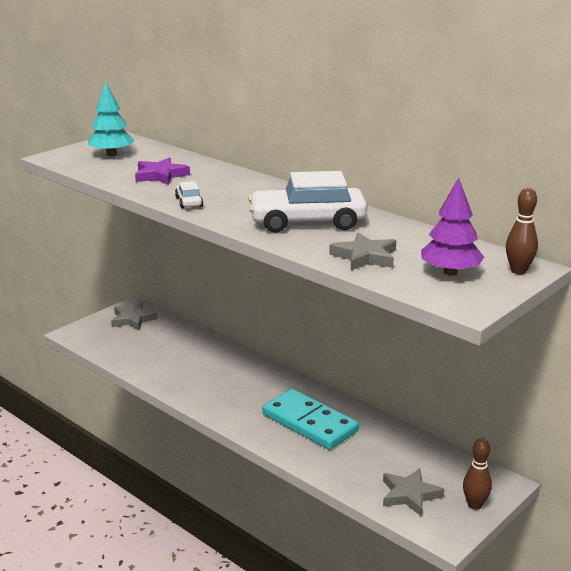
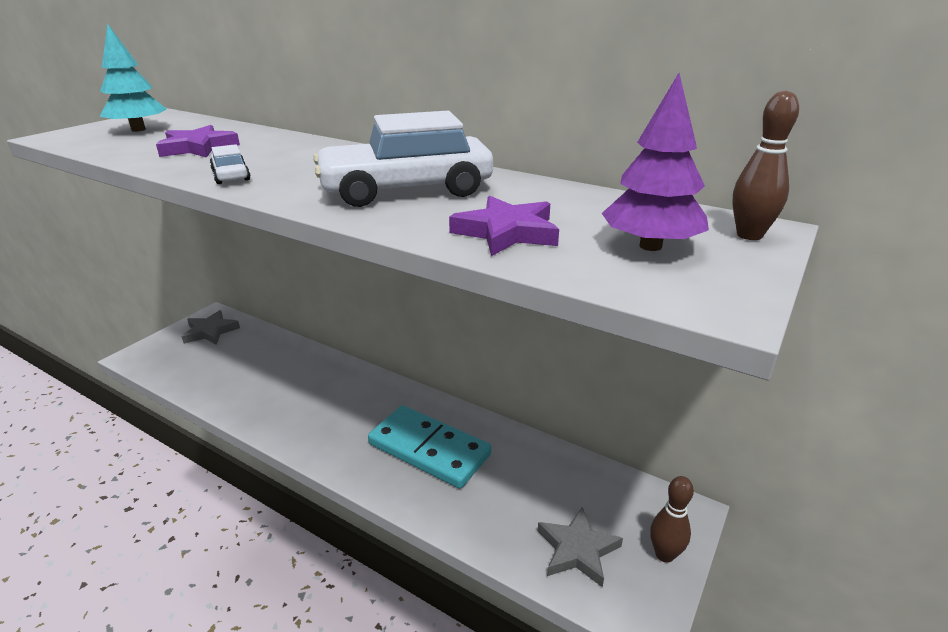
camera: 10 degrees left, 5 degrees up
grey star [329,232,396,270] -> purple star [449,196,559,256]

